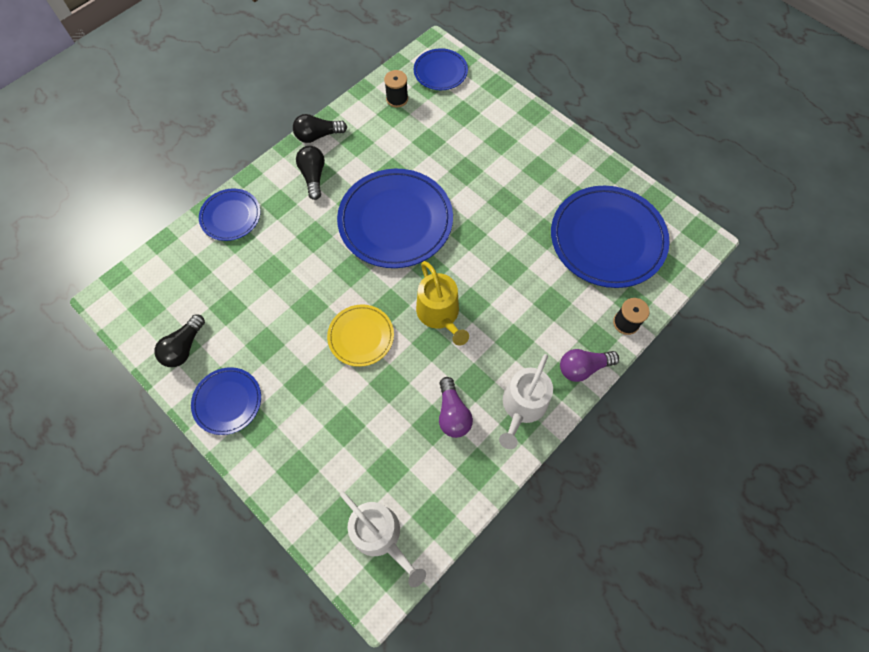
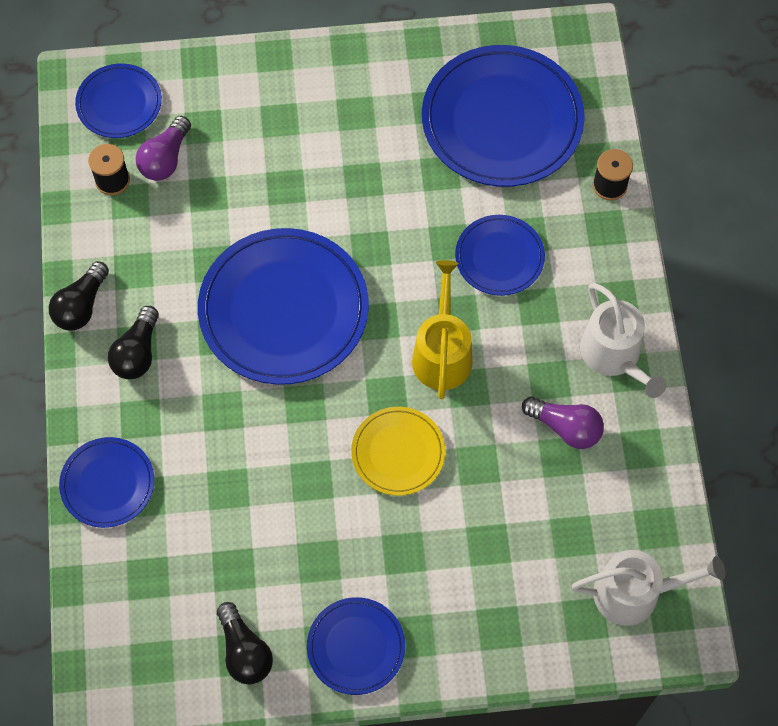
camera: 50 degrees left, 0 degrees up
black light bulb [296,146,325,200] -> black light bulb turned 105 degrees counterclockwise [108,306,159,379]
yellow watering can [416,261,469,346] -> yellow watering can turned 105 degrees counterclockwise [412,260,473,399]
purple light bulb [560,349,619,382] -> purple light bulb moved to [136,116,191,181]
none -> blue plate [455,215,545,296]

